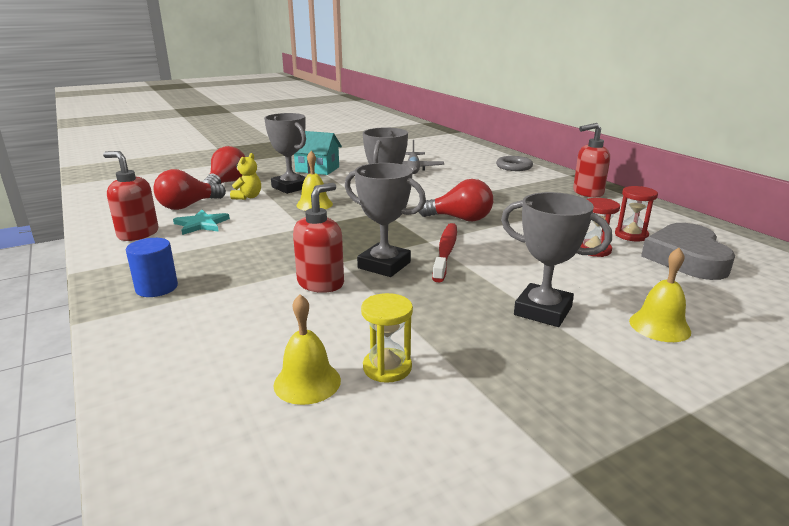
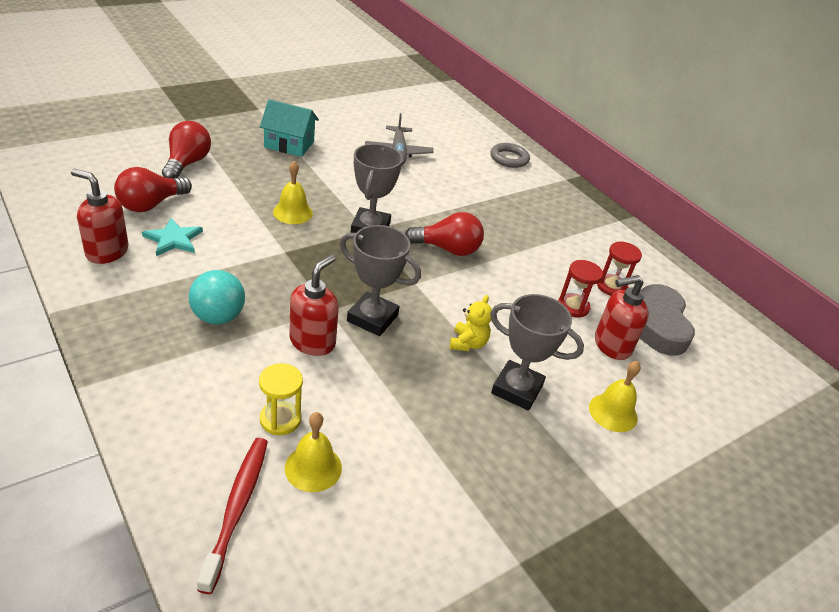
camera: 10 degrees left, 15 degrees up
blue cylinder [126,238,178,297] -> none
yellow teddy bear [230,153,261,200] -> yellow teddy bear moved to [450,295,492,351]
grey trophy [264,113,306,194] -> none
yellow hourglass [361,293,413,383] -> yellow hourglass moved to [259,363,303,435]
red toothbrush [432,223,457,282] -> red toothbrush moved to [197,438,268,594]
red soap dispenser [573,123,610,198] -> red soap dispenser moved to [595,275,649,360]
none -> turquoise ball [189,270,245,325]

